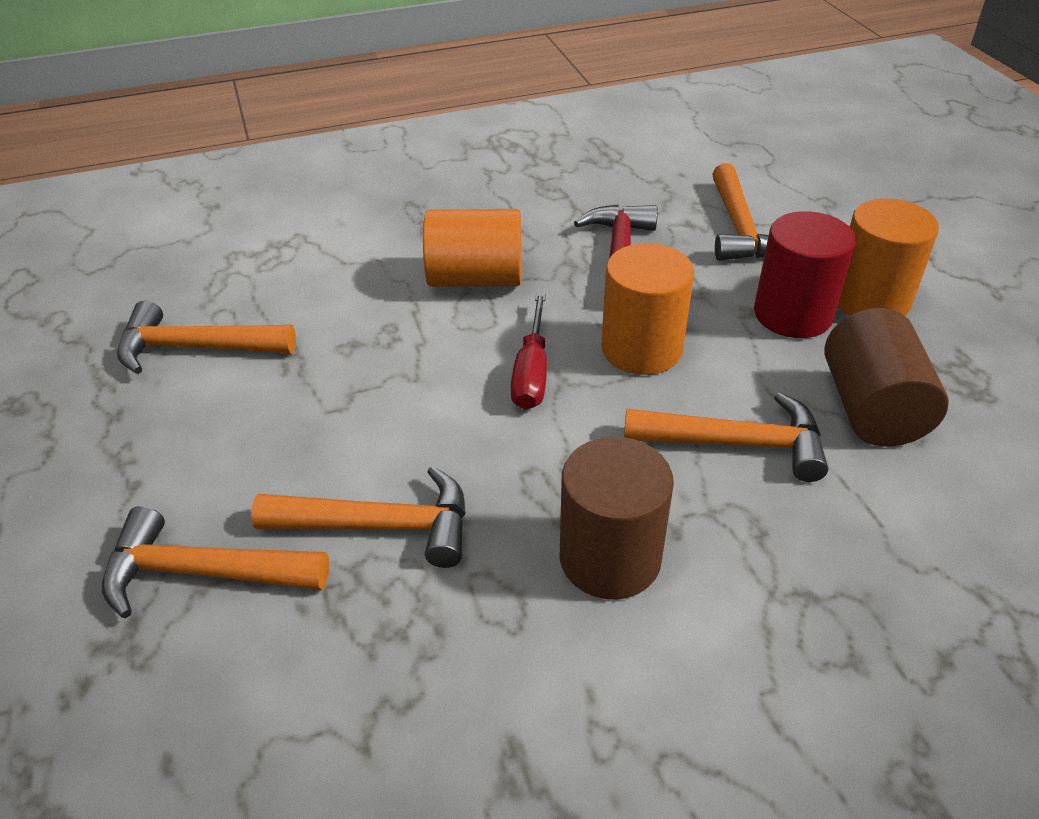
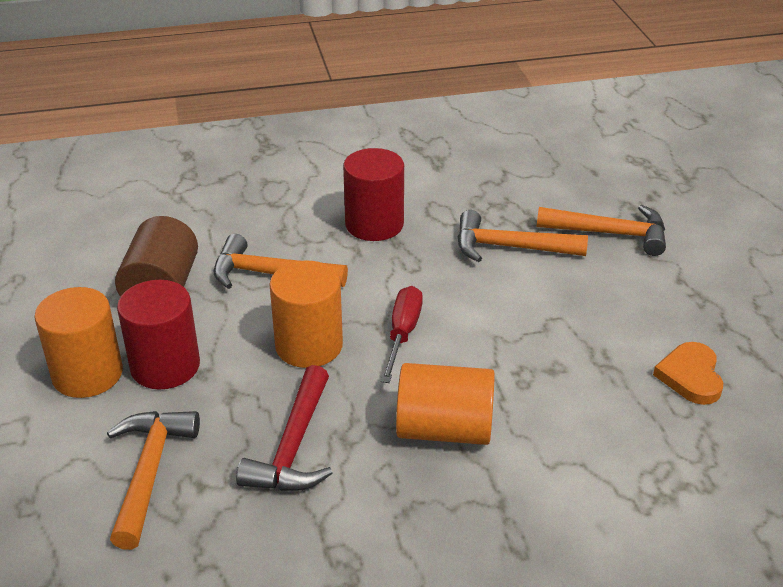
camera: 175 degrees left, 5 degrees down
orange hammer [117,301,296,374] -> orange heart [653,342,723,405]
brown cylinder [560,437,674,599] -> red cylinder [343,148,404,241]

